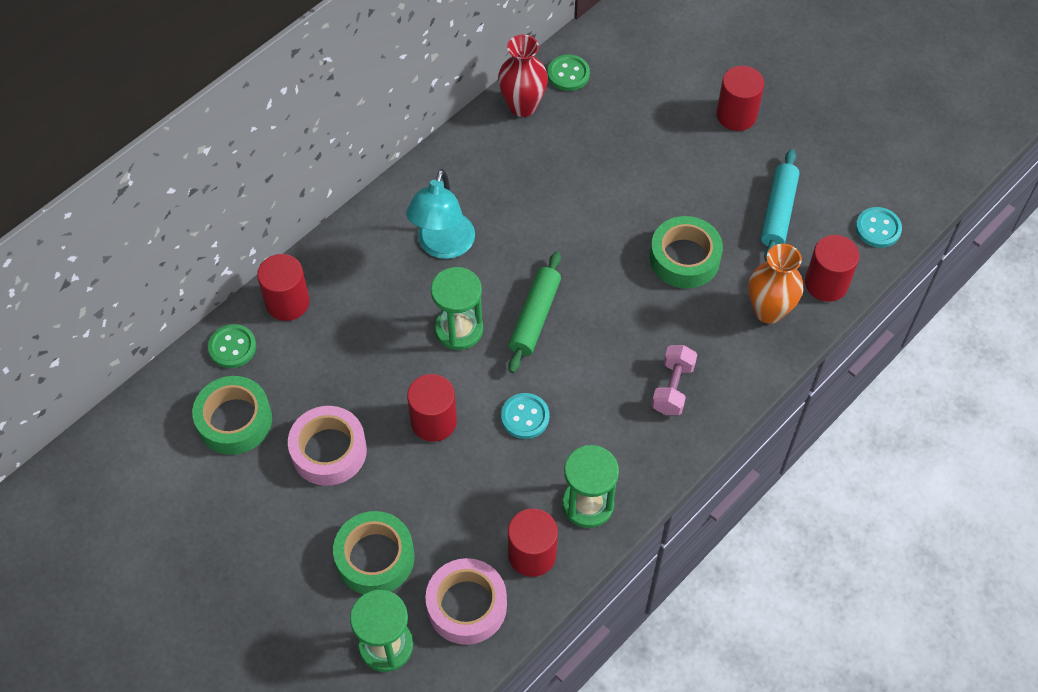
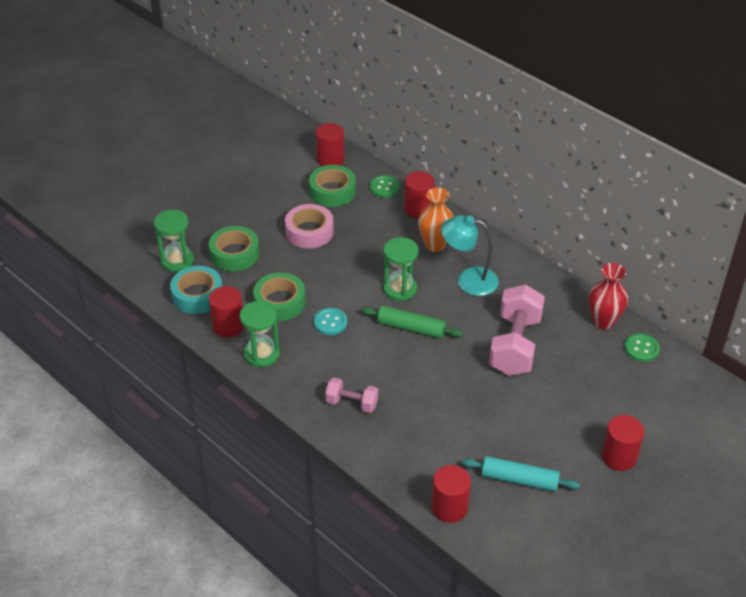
camera: 90 degrees right, 15 degrees down
red cylinder [407,374,457,442] -> red cylinder moved to [316,123,345,166]
pink tape [425,558,507,645] -> turquoise tape [170,266,222,314]
green tape [650,216,723,289] -> green tape moved to [253,272,306,321]
orange vase [749,244,803,324] -> orange vase moved to [418,187,454,252]
turquoise button [856,207,902,248] -> none
none -> pink dumbbell [489,285,545,376]

